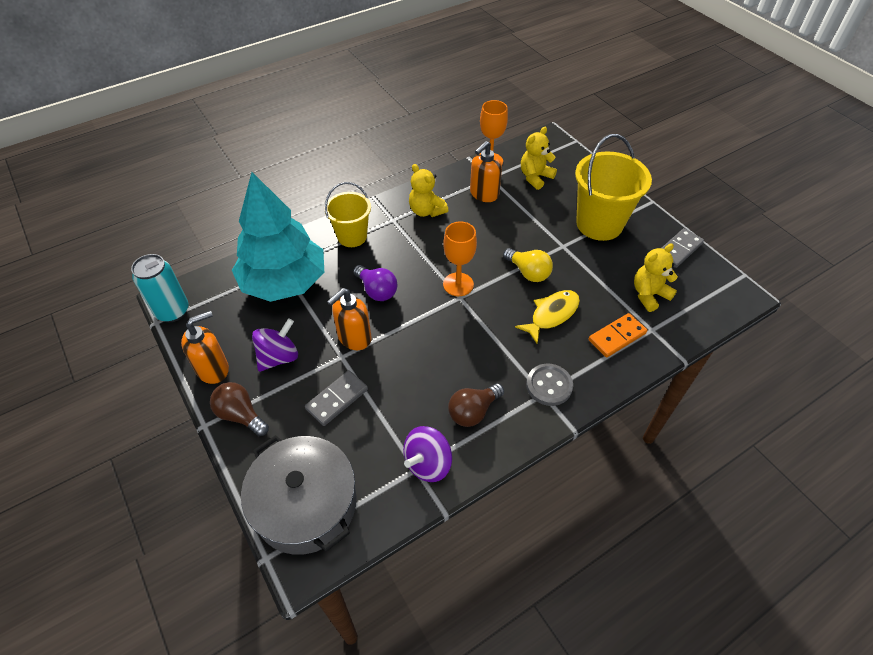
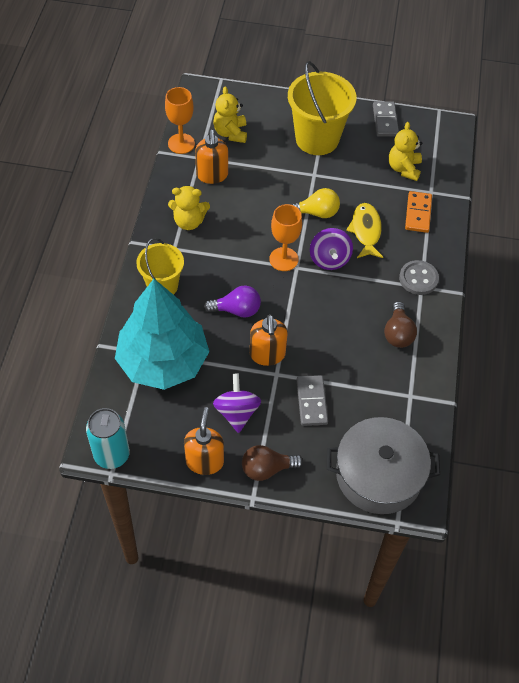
camera: 50 degrees left, 5 degrees up
purple spinning top [403,426,452,482] -> purple spinning top moved to [310,228,353,270]

